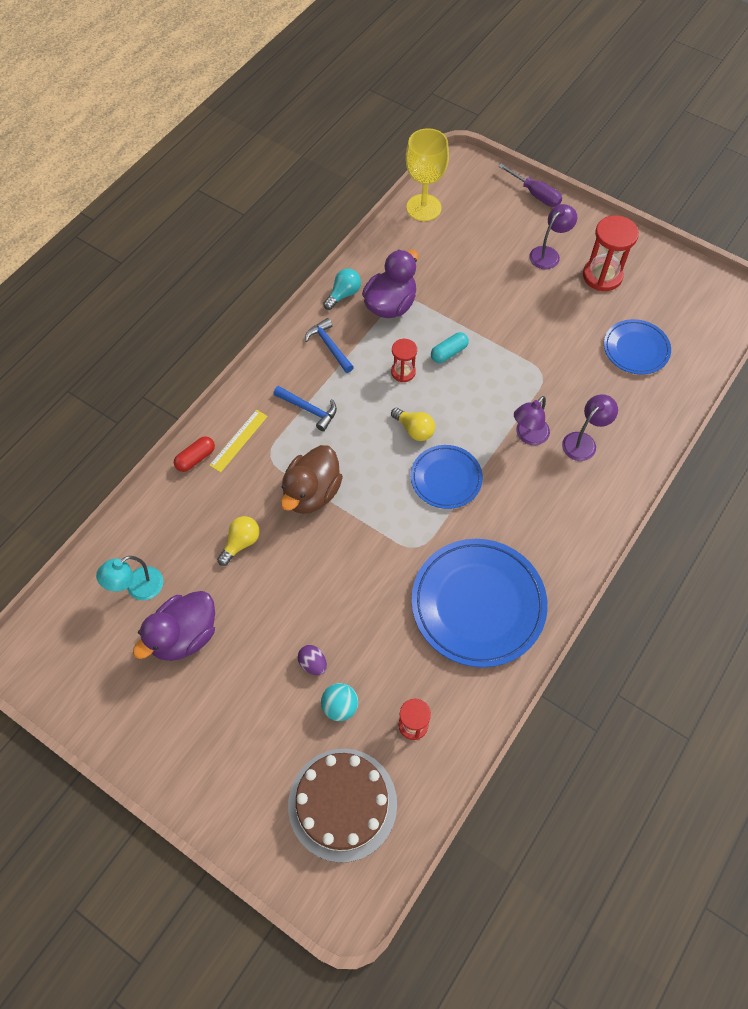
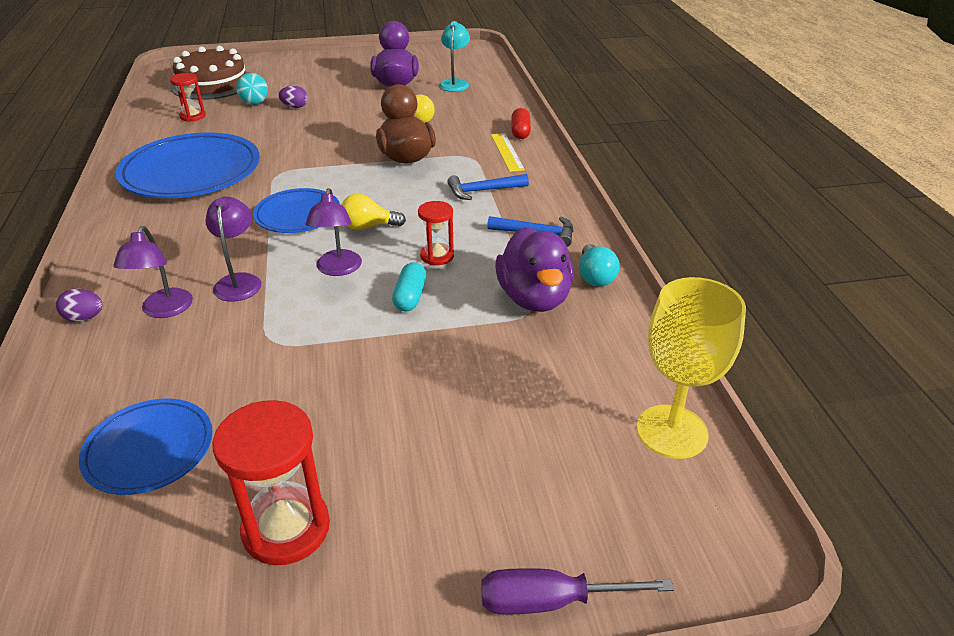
camera: 135 degrees right, 25 degrees down
purple lamp [529,204,577,269] -> purple lamp moved to [305,188,362,276]
none -> purple egg [56,289,102,322]

